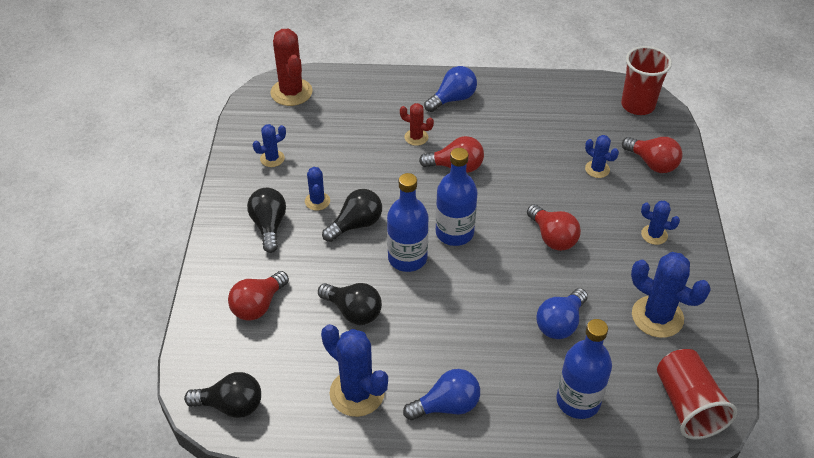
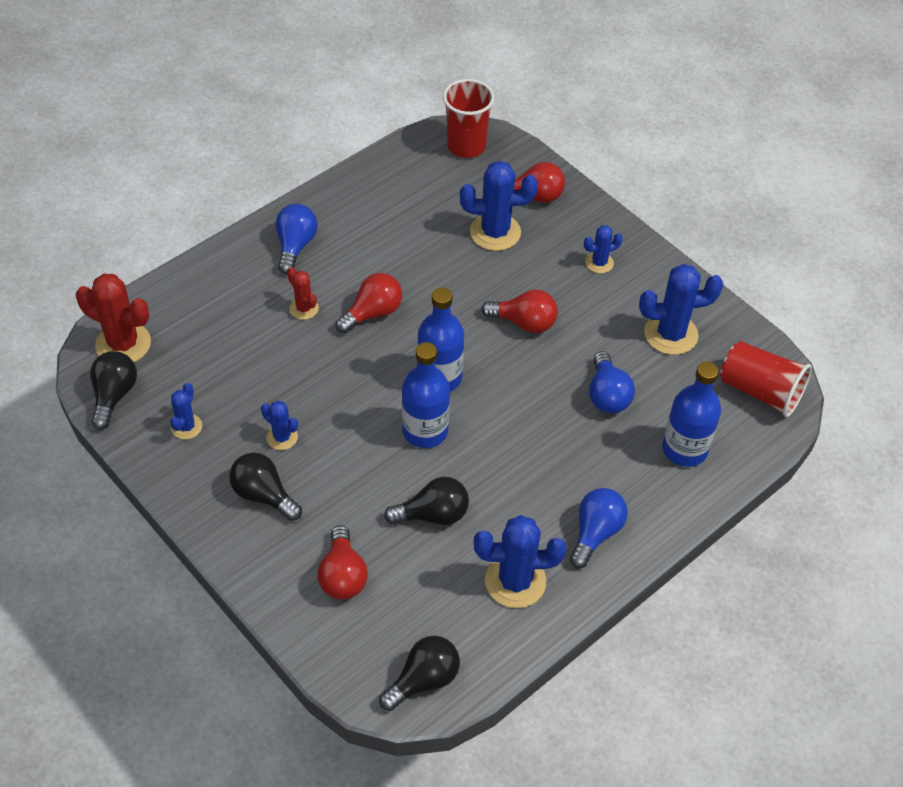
camera: 45 degrees left, 5 degrees up
black light bulb [322,189,382,242] -> black light bulb moved to [90,351,137,430]
red cactus [400,103,434,146] -> red cactus turned 75 degrees clockwise [287,267,319,320]
blue cactus [585,135,619,178] -> blue cactus [460,161,538,251], size x1.83

